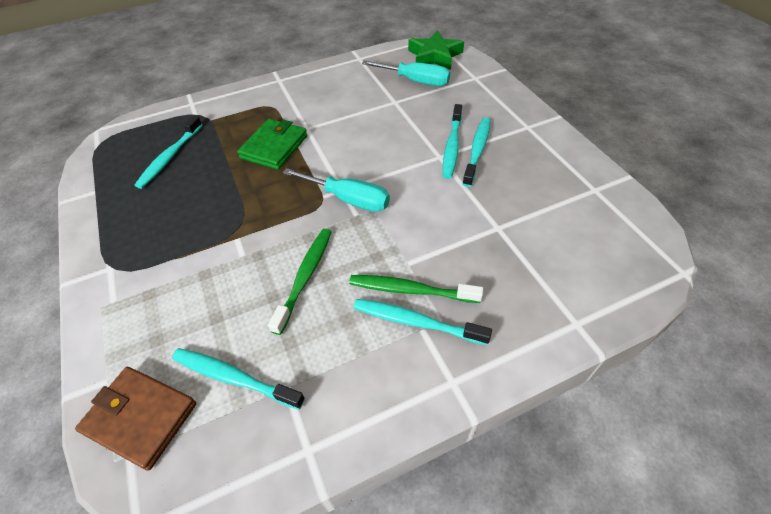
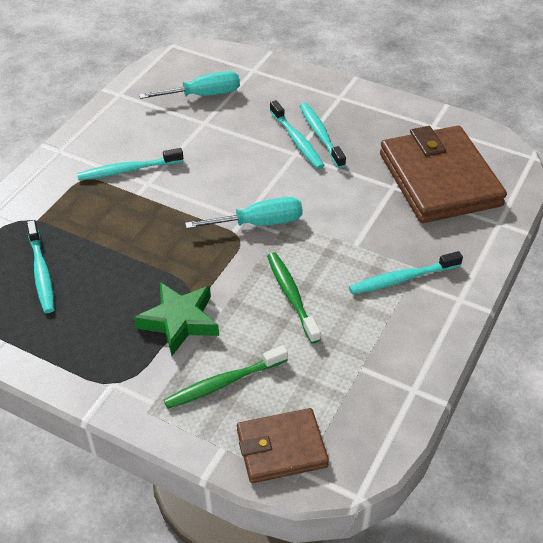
camera: 40 degrees left, 5 degrees down
turquoise toothbrush [172,348,305,410] -> turquoise toothbrush moved to [77,148,183,181]
green wallet [237,119,307,170] -> none
green toothbrush [349,275,483,303] -> green toothbrush moved to [164,345,288,409]
green star [408,30,464,70] -> green star moved to [134,282,219,356]
none -> brown wallet [380,126,507,223]

